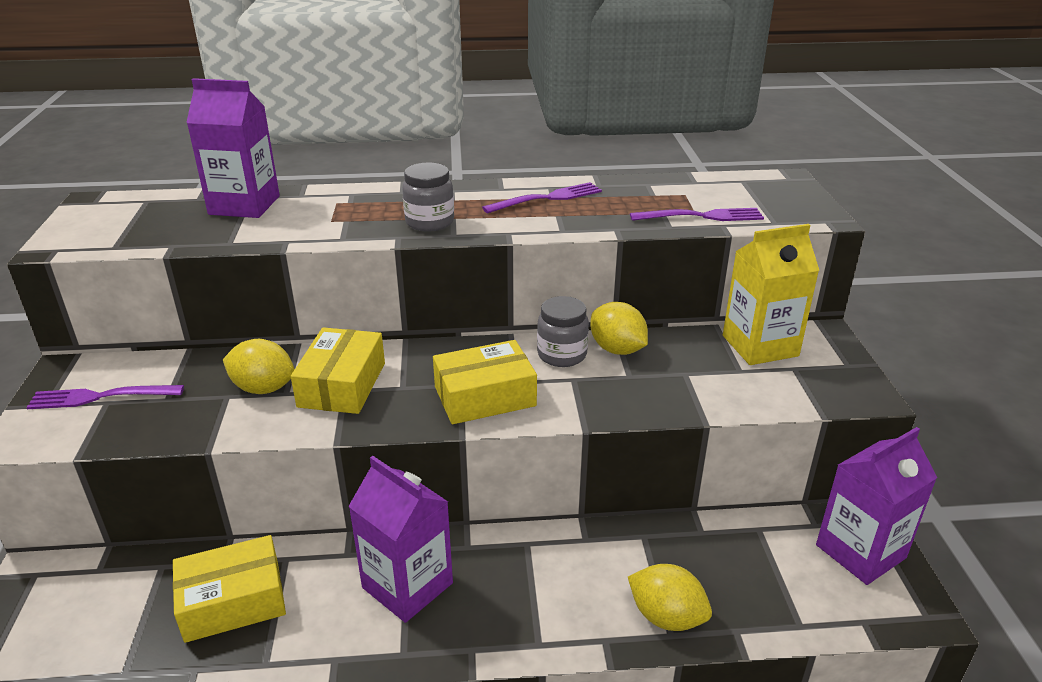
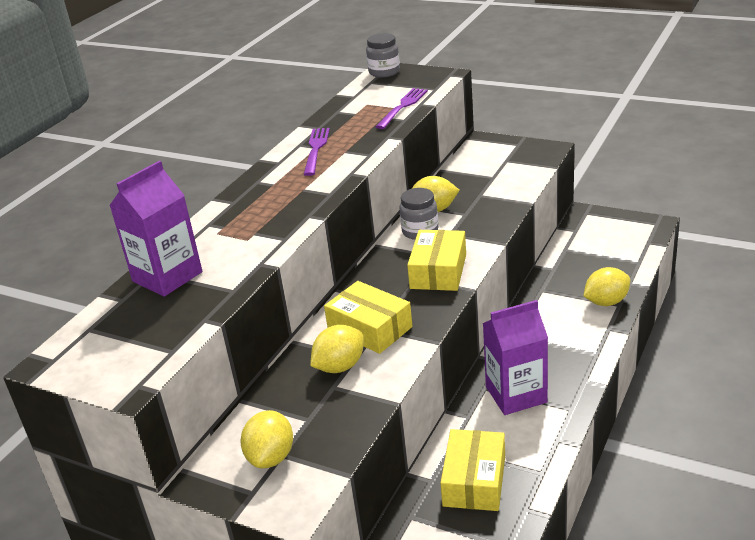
camera: 55 degrees left, 0 degrees up
purple fork [26,385,184,409] -> yellow lemon [240,410,293,468]
grey jar [402,163,454,231] -> grey jar moved to [366,33,400,77]
yellow carton [723,224,819,365] -> none
purple carton [816,427,937,585] -> none

